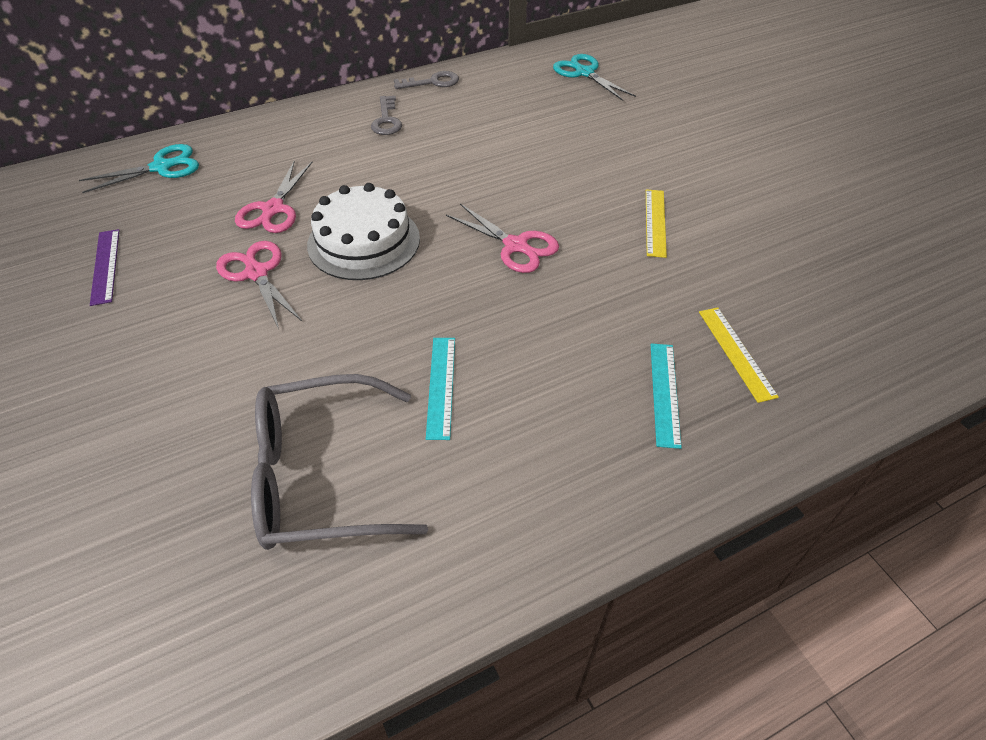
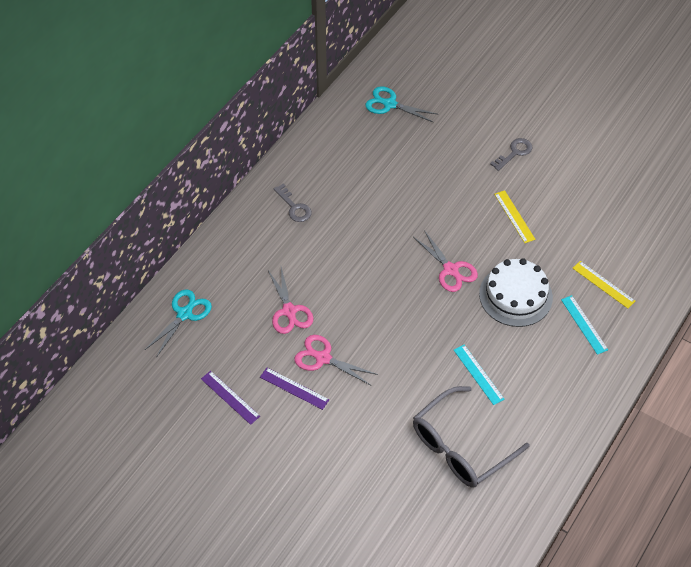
camera: 30 degrees left, 5 degrees up
white cake [307,183,420,280] -> white cake moved to [479,258,553,327]
grey key [394,71,459,89] -> grey key moved to [490,138,532,171]
pink scissors [446,204,559,273] -> pink scissors turned 45 degrees clockwise [413,230,478,292]
none -> purple ruler [260,368,329,410]

